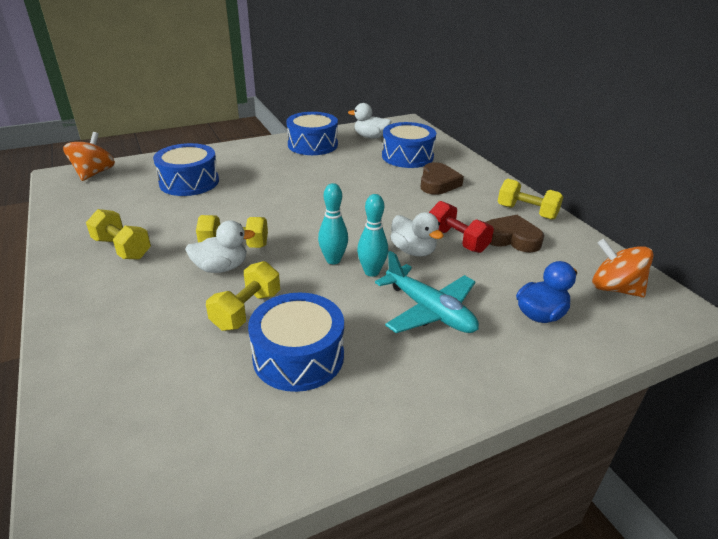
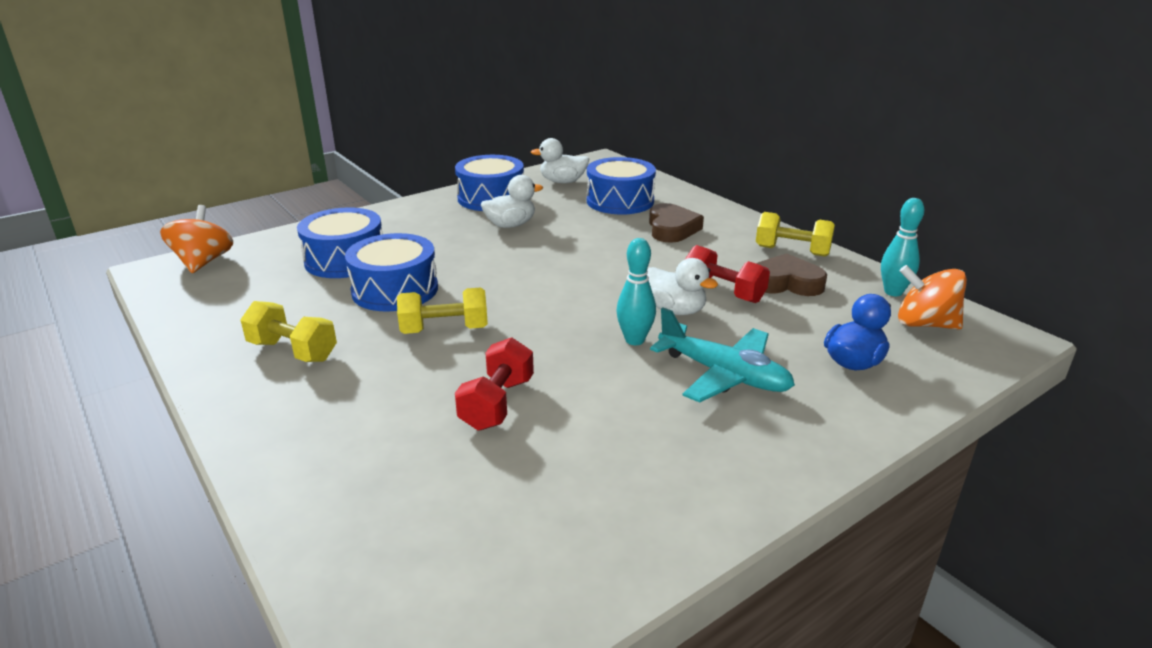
camera: 10 degrees left, 5 degrees down
white duck [185,220,255,273] -> white duck moved to [481,175,543,228]
yellow dumbbell [206,261,280,331] -> red dumbbell [455,337,534,431]
blue drum [248,293,344,392] -> blue drum moved to [345,233,438,312]
turquoise bowling pin [318,183,348,264] -> turquoise bowling pin moved to [881,198,924,296]

